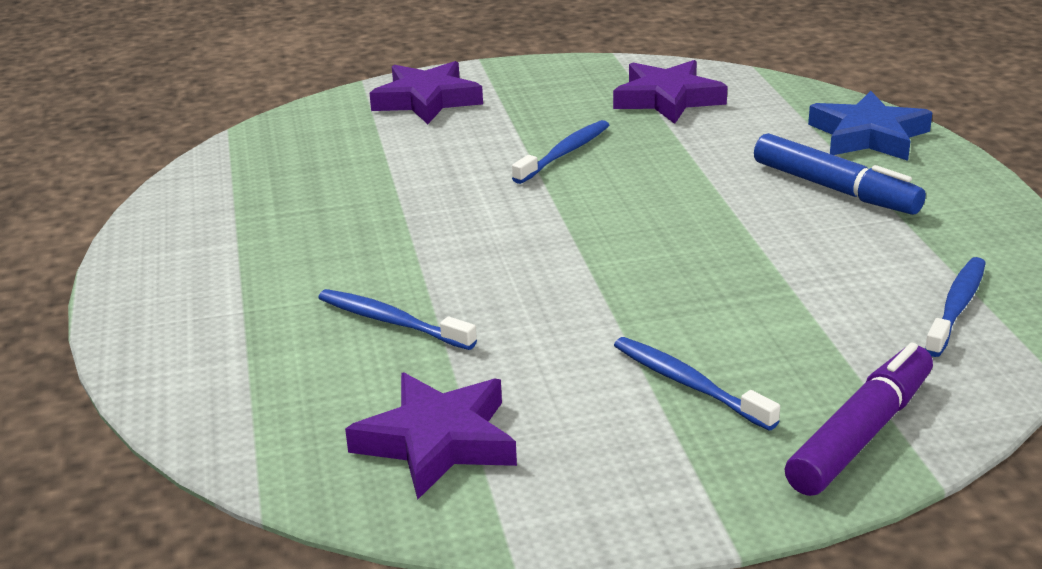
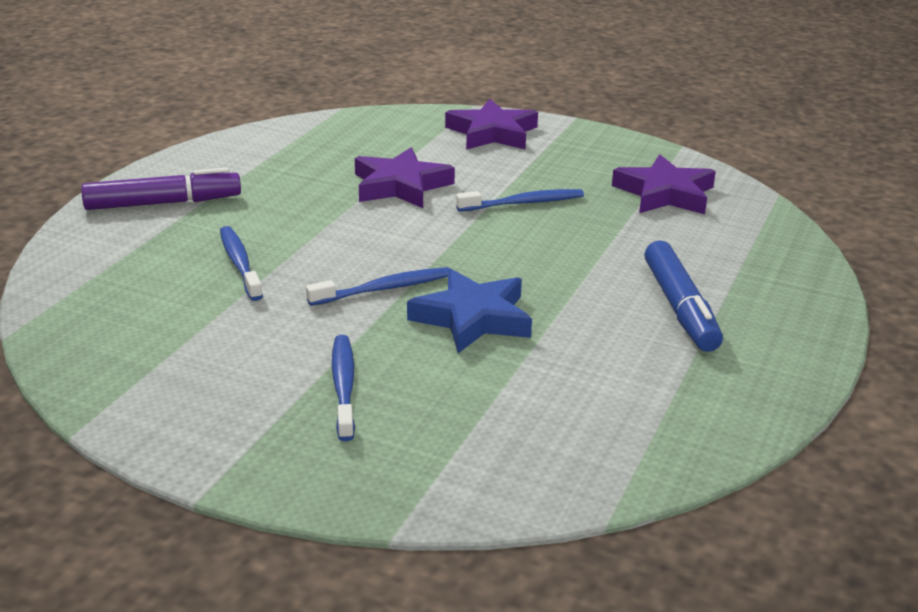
camera: 35 degrees right, 0 degrees up
purple star [345,373,517,500] -> purple star moved to [355,147,455,208]
purple marker [785,343,933,496] -> purple marker moved to [81,168,241,210]
blue star [808,91,933,161] -> blue star moved to [407,268,532,353]
blue toothbrush [925,257,986,357] -> blue toothbrush moved to [306,267,450,306]

